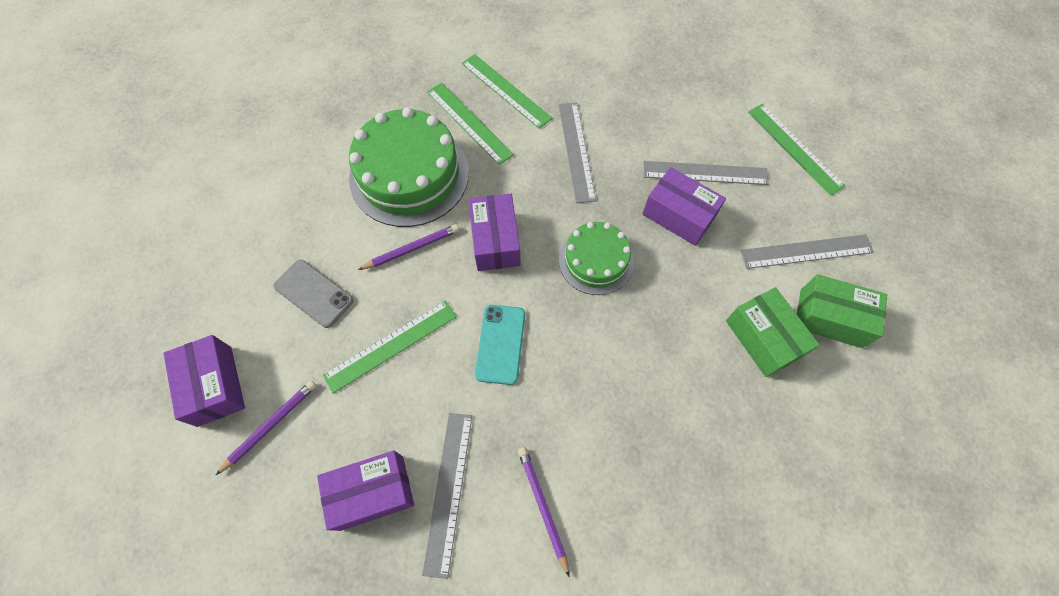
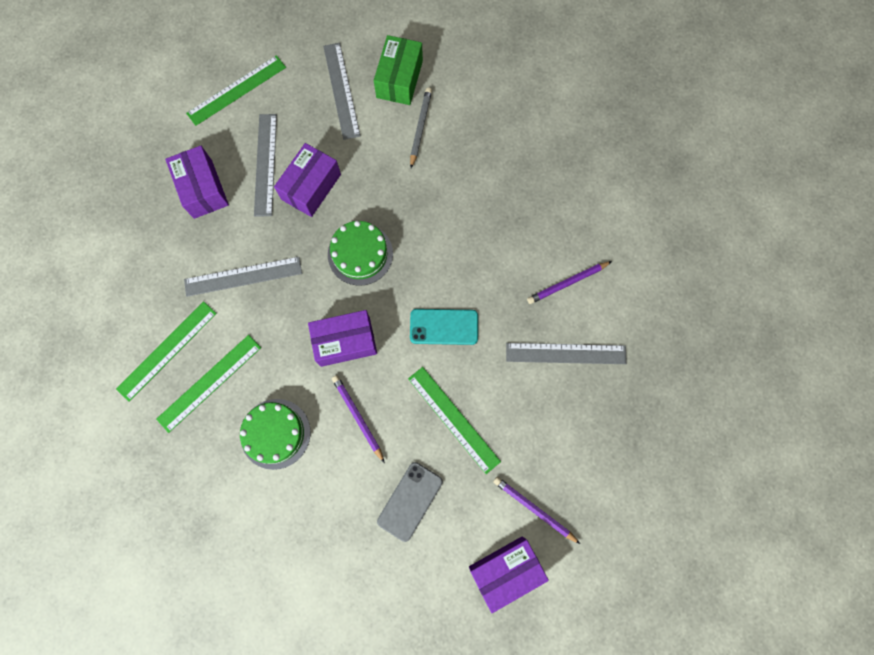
camera: 95 degrees left, 10 degrees up
purple box [317,451,414,531] -> purple box moved to [165,146,229,219]
green cake [349,107,469,227] -> green cake [240,399,311,470], size x0.59
green box [726,287,820,377] -> grey pencil [410,88,432,168]

